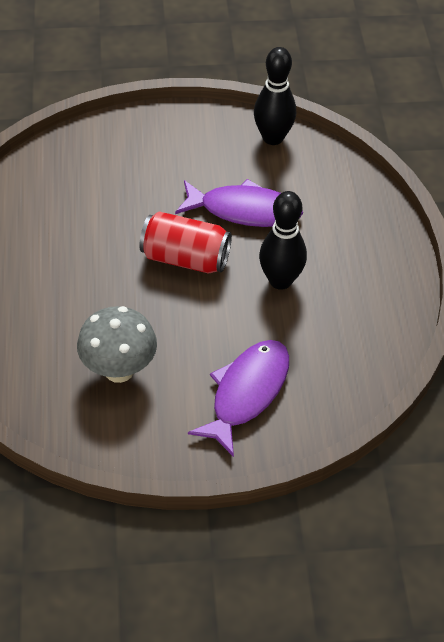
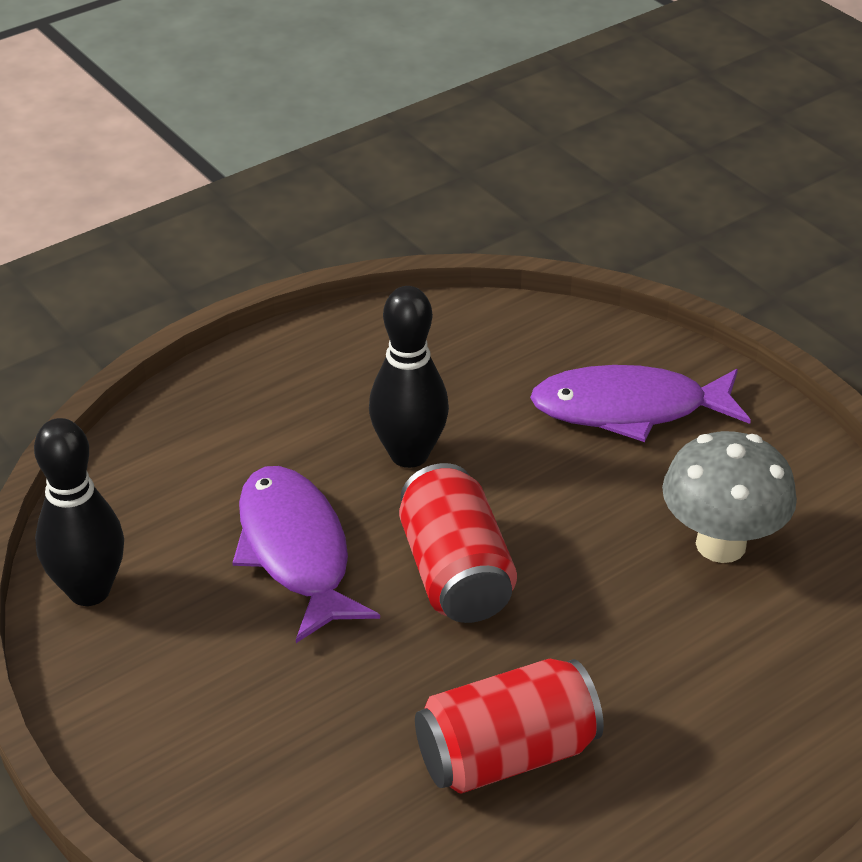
camera: 120 degrees left, 10 degrees down
none -> red can [415,659,604,793]

